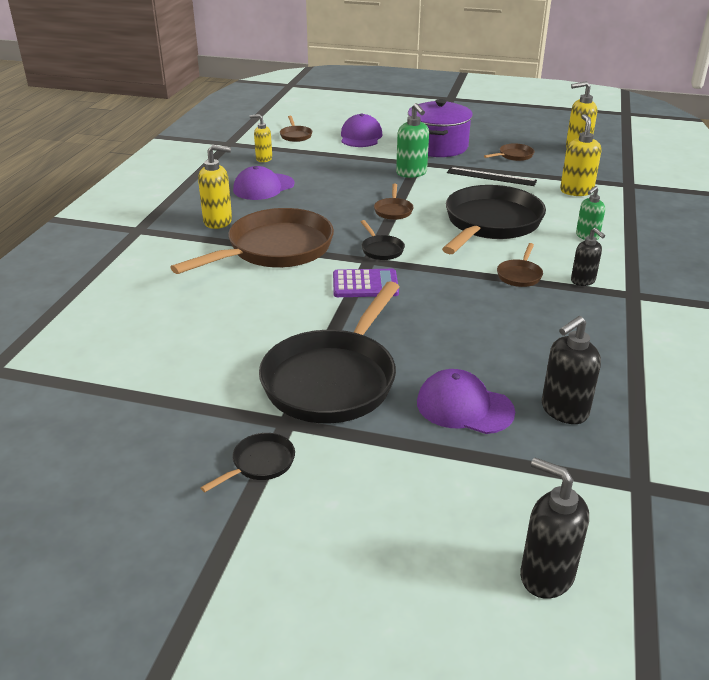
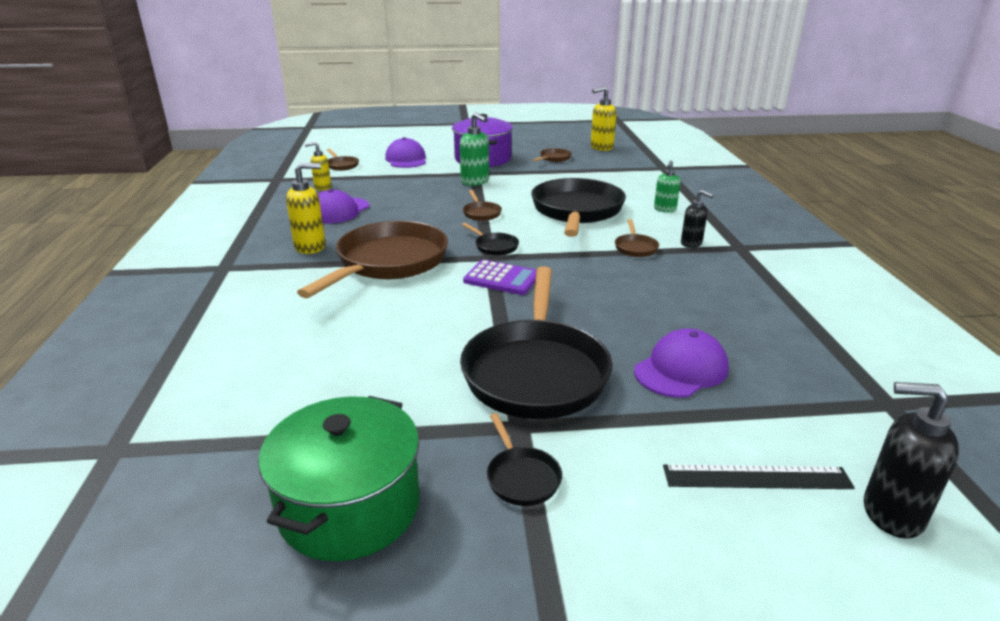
camera: 20 degrees left, 5 degrees down
black pan [200,433,295,492] -> black pan turned 135 degrees clockwise [487,413,562,506]
purple calculator [333,269,399,297] -> purple calculator turned 45 degrees clockwise [463,260,536,295]
purple cap [417,369,515,434] -> purple cap turned 135 degrees clockwise [634,328,729,398]
black ruler [447,167,537,186] -> black ruler moved to [663,465,855,489]
black soap dispenser [542,316,601,424] -> none
yellow soap dispenser [560,114,601,196] -> none
none -> green pot [258,396,420,561]

